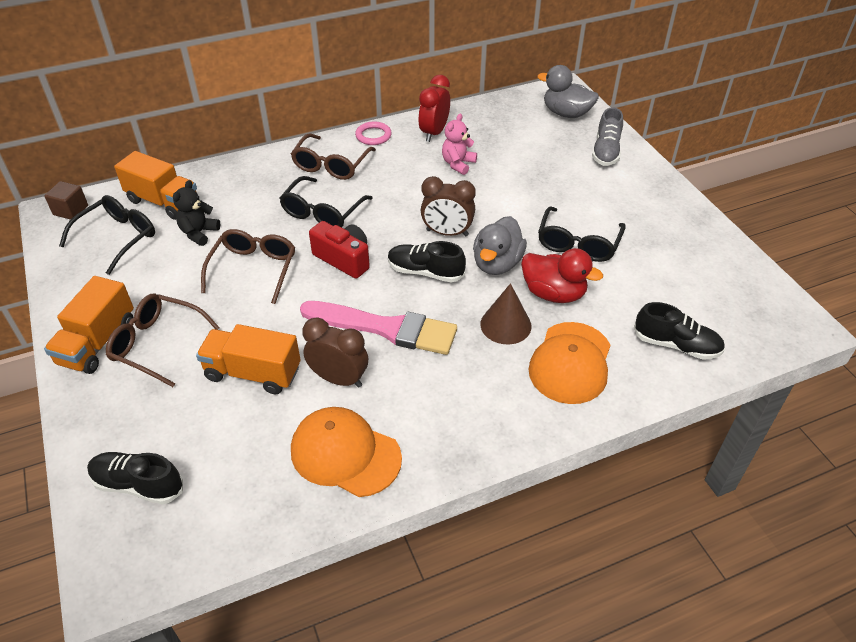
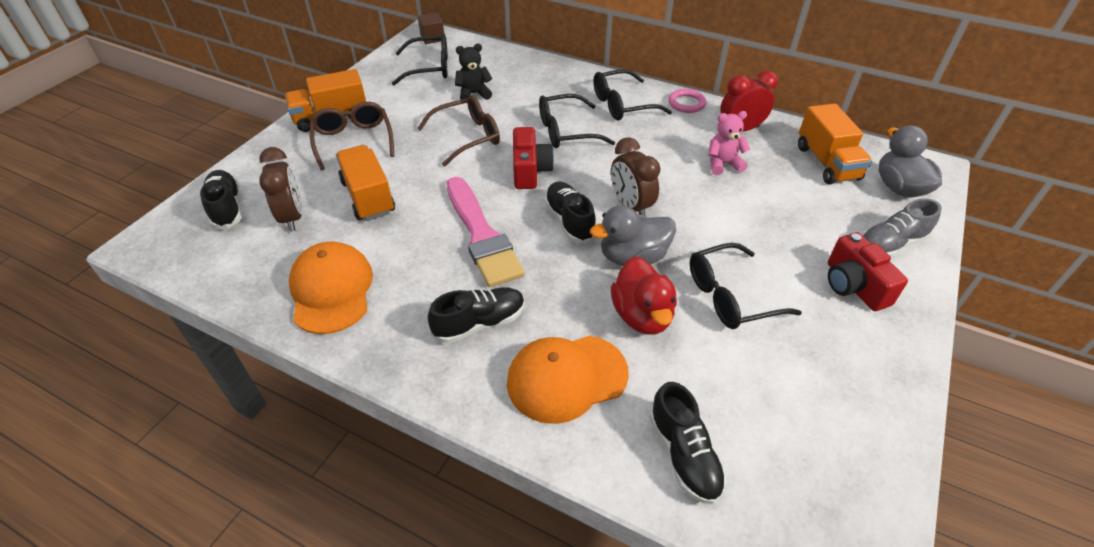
camera: 50 degrees right, 0 degrees up
orange truck [114,151,197,220] -> orange truck moved to [798,103,872,184]
brown glasses [291,133,376,180] -> black glasses [594,69,672,121]
brown clock [303,317,368,388] -> brown clock moved to [259,147,302,232]
brown cone [480,283,531,345] -> none
none -> black shoe [428,287,525,343]
none -> red camera [828,232,908,311]

